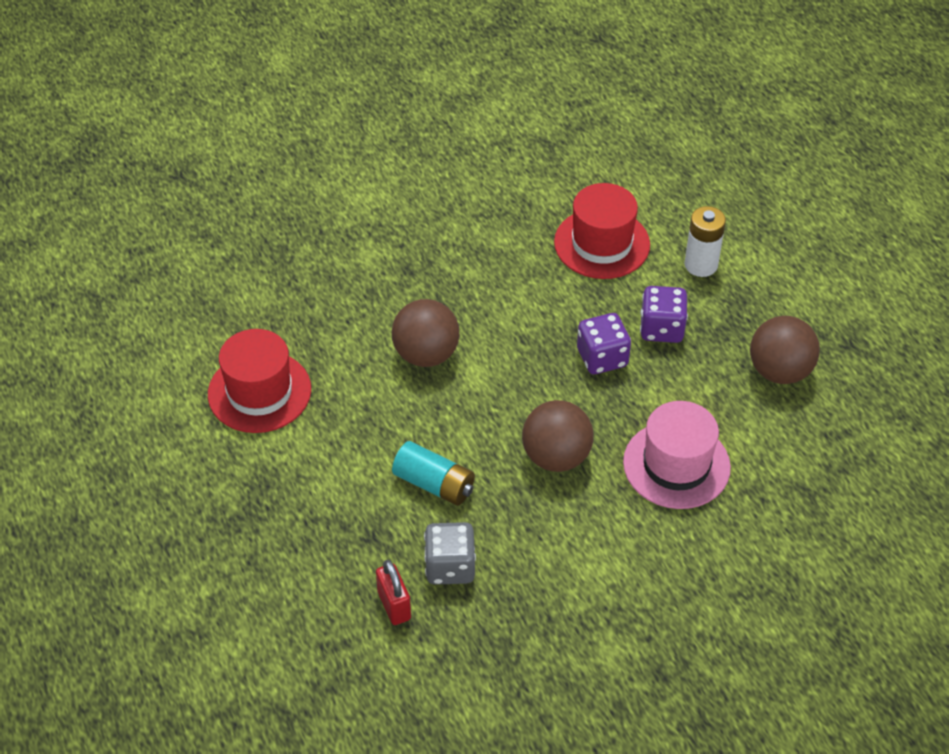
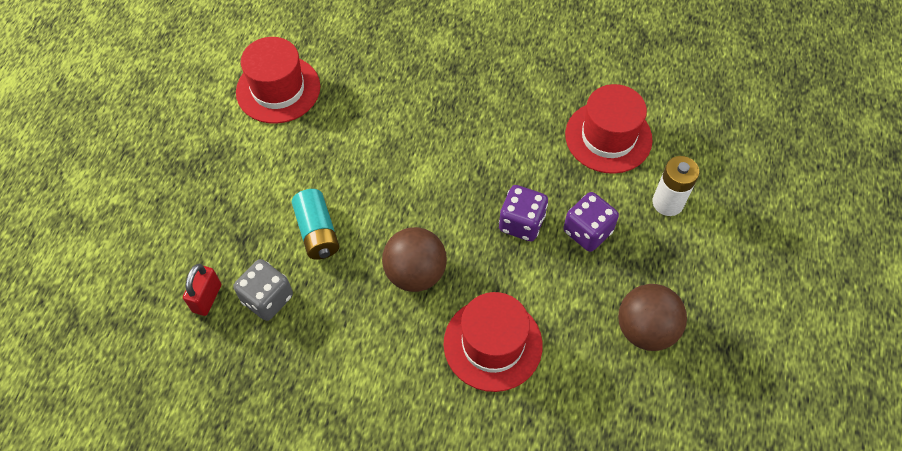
camera: 40 degrees right, 10 degrees up
brown ball [392,299,459,367] -> none
pink hat [623,401,731,509] -> red hat [444,292,543,392]

